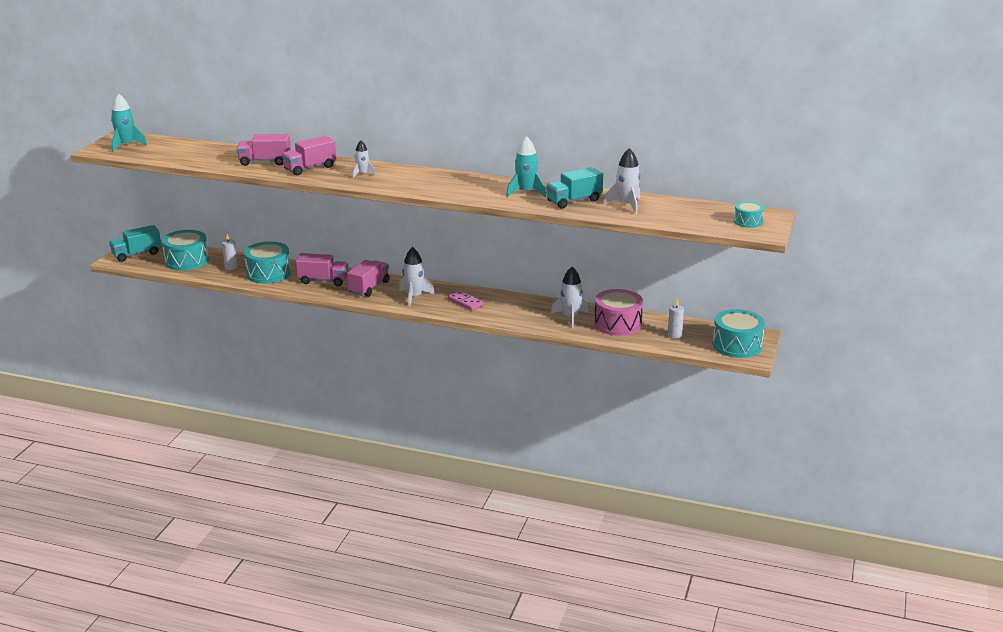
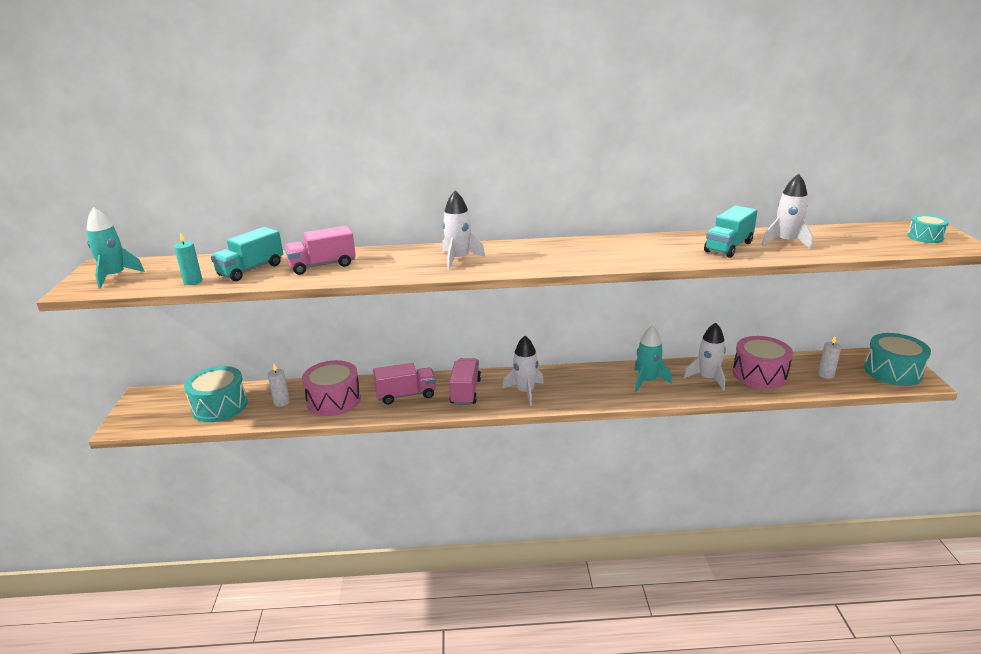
camera: 20 degrees left, 0 degrees up
turquoise truck [109,225,161,262] -> turquoise truck moved to [211,227,283,282]
turquoise drum [244,241,291,284] -> pink drum [302,360,361,416]
pink truck [282,136,336,176] -> none
white rocket [352,140,376,178] -> white rocket [442,191,486,270], size x1.58
pink domino [448,291,484,311] -> none
turquoise rocket [506,136,546,197] -> turquoise rocket moved to [634,325,672,392]
none -> turquoise candle [174,232,202,285]

